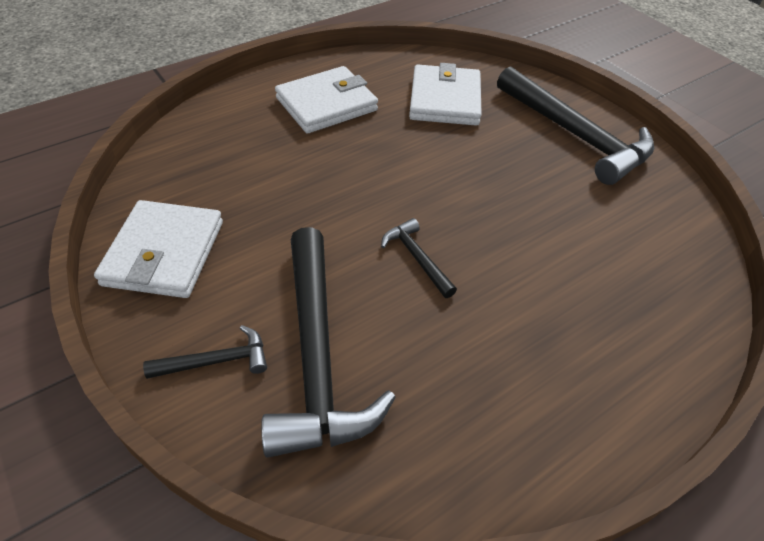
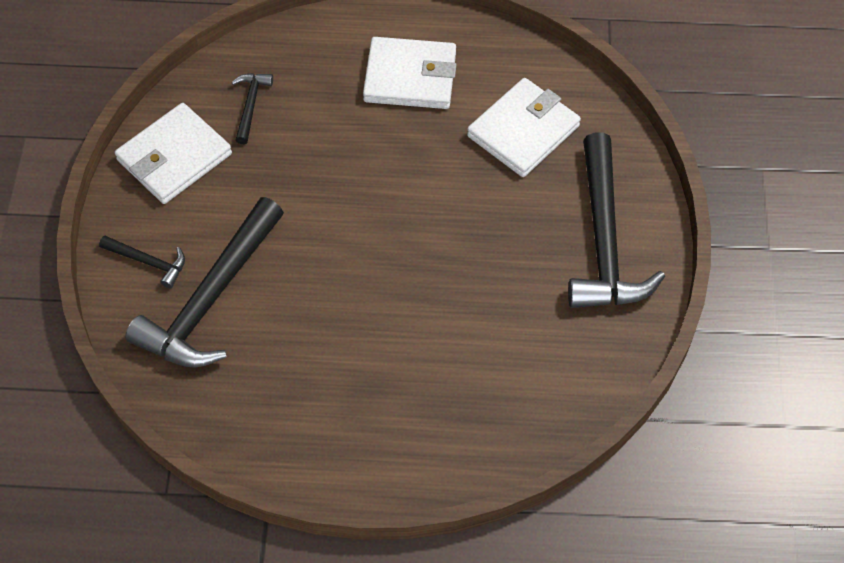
camera: 40 degrees right, 10 degrees up
black hammer [381,218,457,298] -> black hammer moved to [231,73,273,144]

